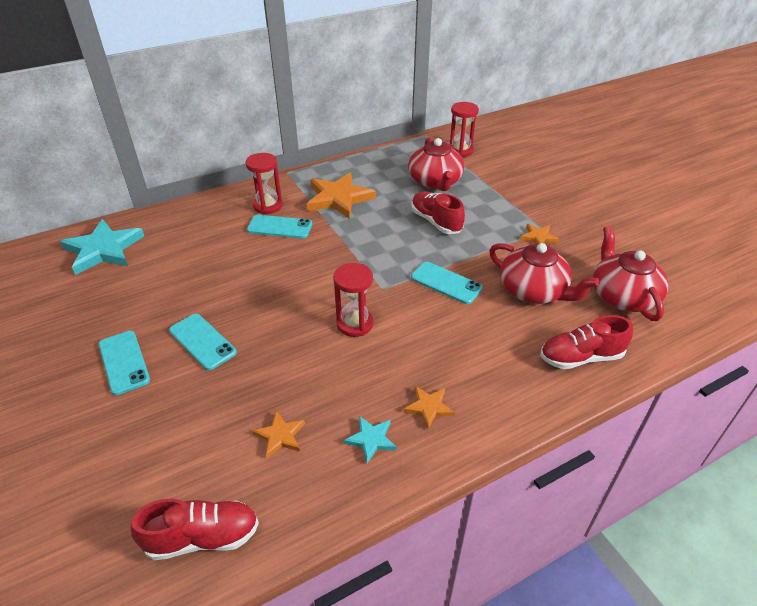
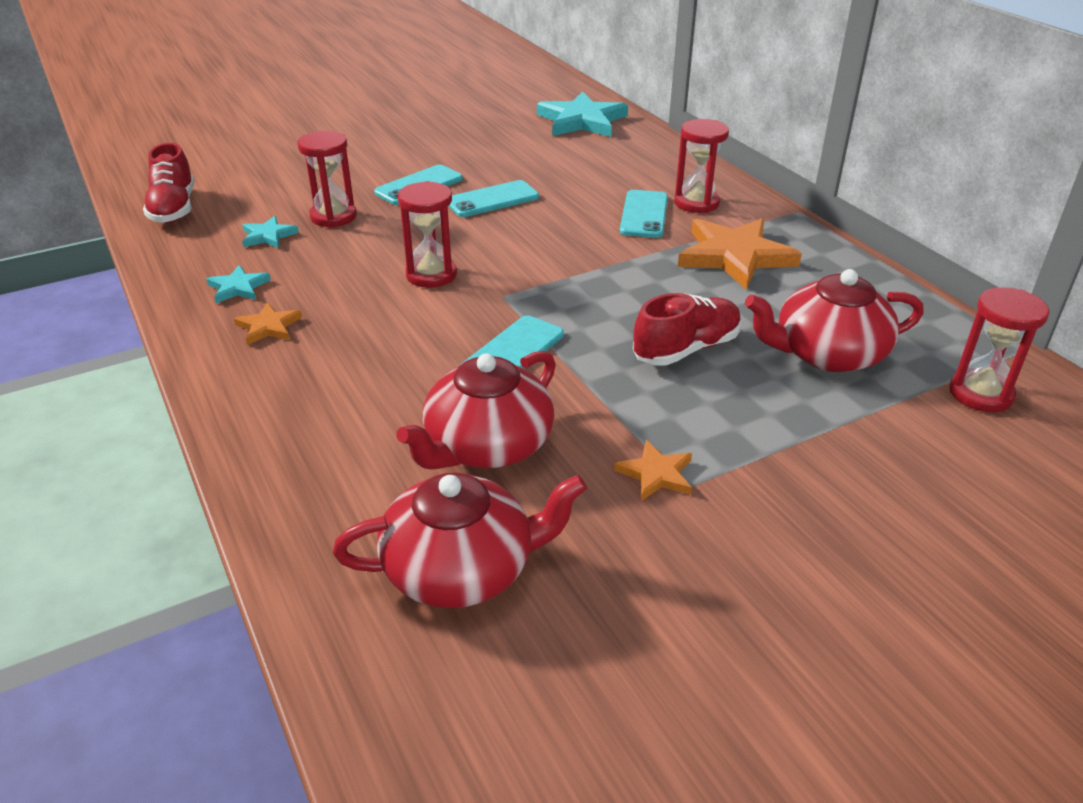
camera: 90 degrees right, 5 degrees down
turquoise phone [99,331,150,395] -> turquoise phone moved to [448,180,539,217]
orange star [253,411,305,458] -> turquoise star [242,216,299,249]
red shoe [540,315,633,369] -> none
none -> red hourglass [297,131,357,228]

